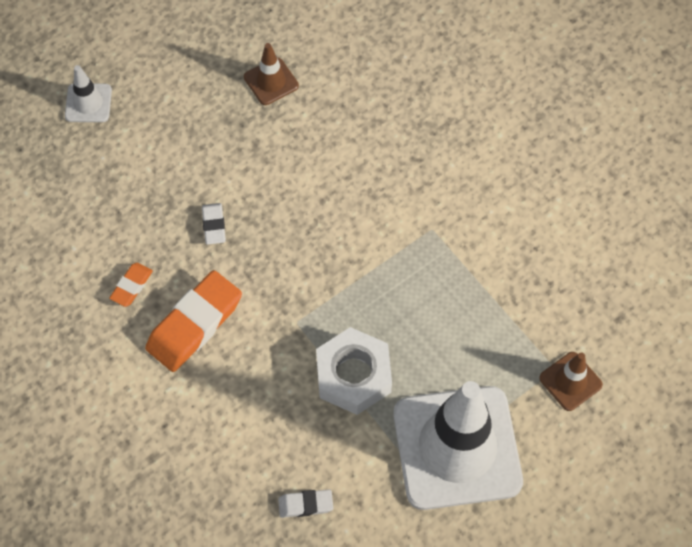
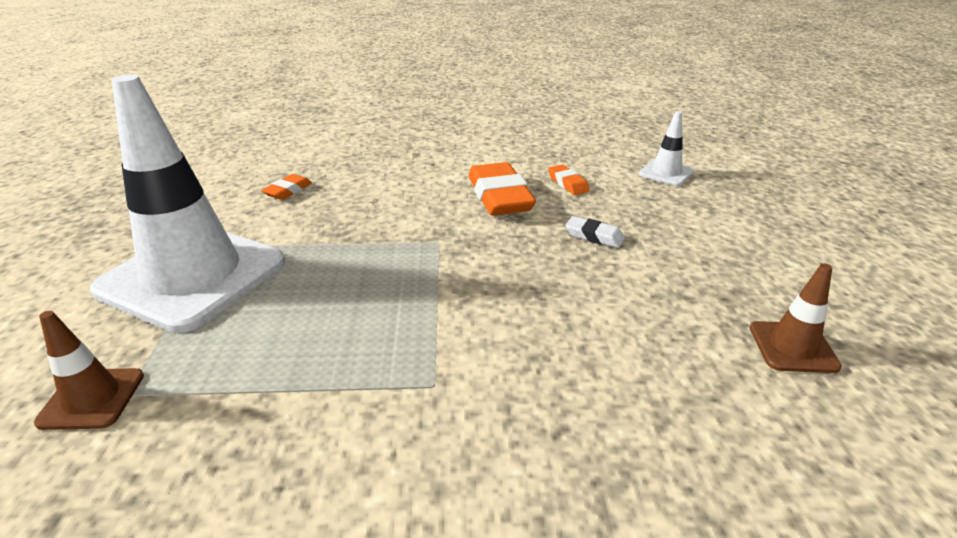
camera: 125 degrees right, 30 degrees down
white traffic cone [65,65,112,122] -> white traffic cone moved to [639,111,694,186]
white eraser [278,489,333,518] -> orange eraser [262,174,312,200]
white nut [316,327,392,415] -> none

